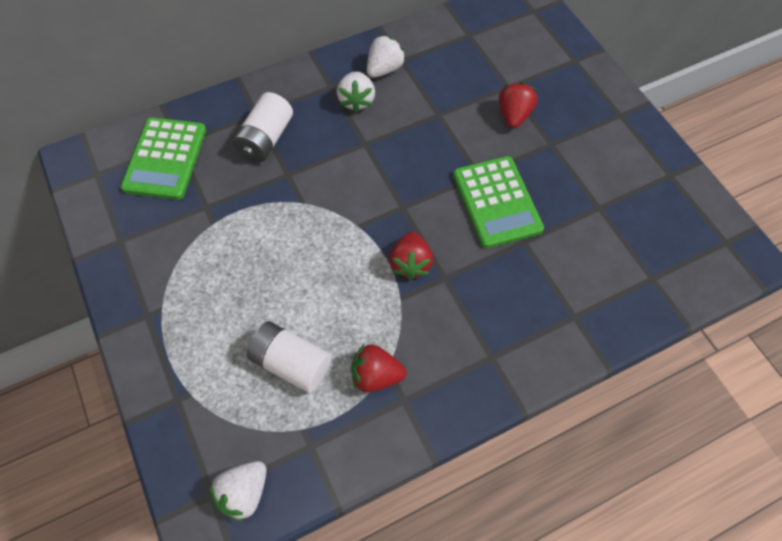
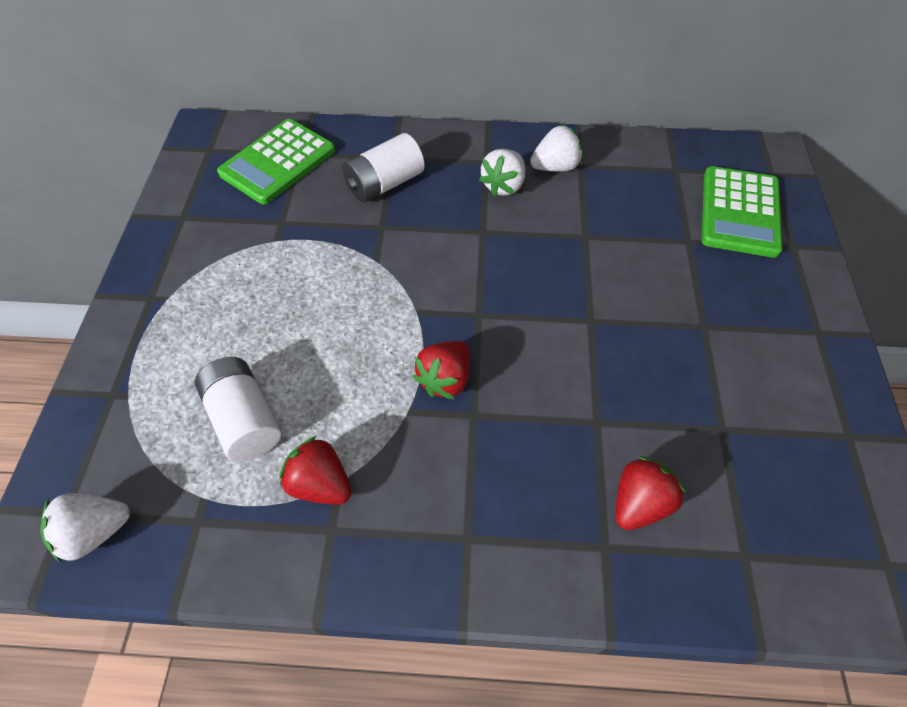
camera: 30 degrees right, 5 degrees down
green calculator [453,156,544,248] -> green calculator moved to [702,166,782,258]
red strawberry [499,82,538,128] -> red strawberry moved to [615,456,687,530]

